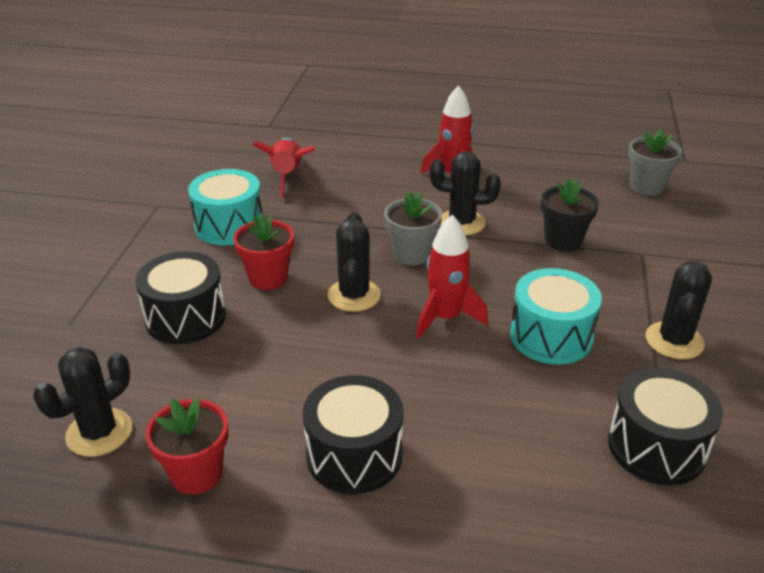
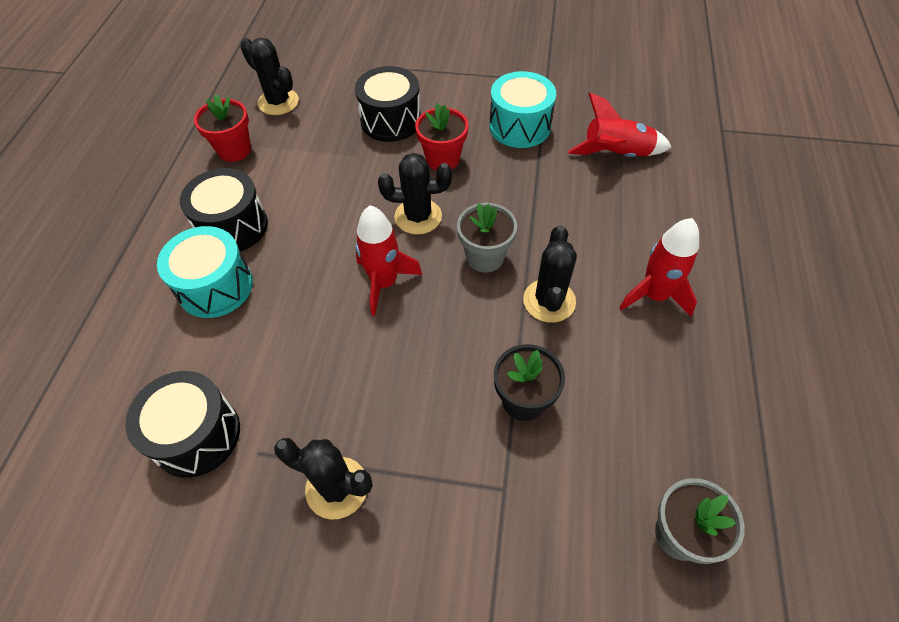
camera: 90 degrees right, 20 degrees up
turquoise drum [510,268,602,364] -> turquoise drum moved to [157,226,253,318]

